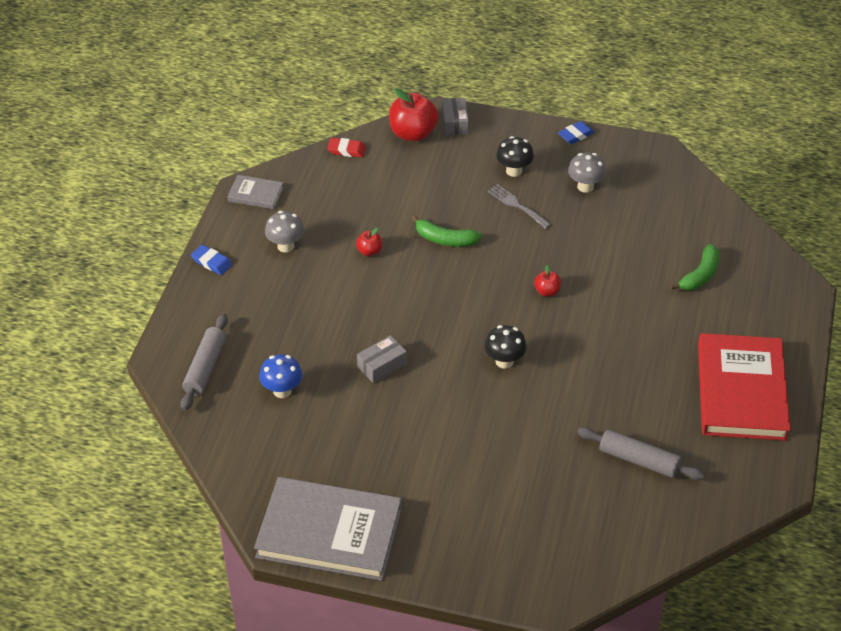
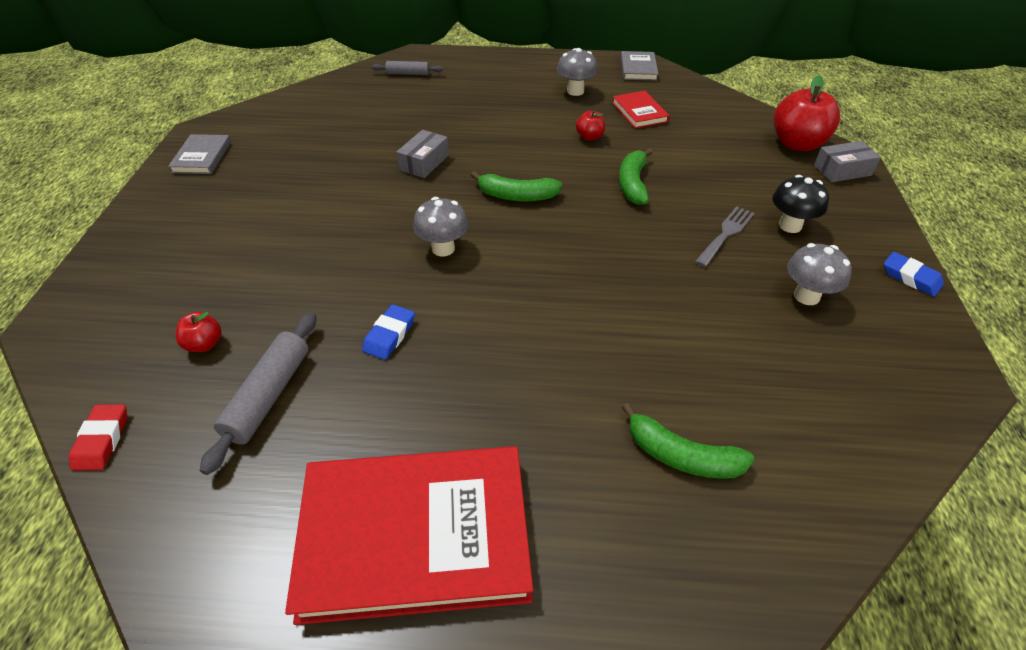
camera: 80 degrees right, 0 degrees up
grey rolling pin [181,314,228,411] -> grey rolling pin [372,61,443,75], size x0.61
blue eraser [191,245,232,275] -> blue eraser moved to [362,304,415,360]
grey book [254,477,402,581] -> grey book [168,134,231,174], size x0.45
blue mushroom [259,354,302,398] -> none
red eraser [327,138,366,157] -> red eraser moved to [69,404,127,471]
grey box [357,335,407,383] -> grey box turned 75 degrees clockwise [396,130,449,178]
black mushroom [484,325,527,369] -> grey mushroom [413,197,468,256]
red apple [534,265,561,296] -> red apple moved to [176,312,222,352]
none -> green banana [471,171,563,202]
none -> red book [612,91,670,129]

